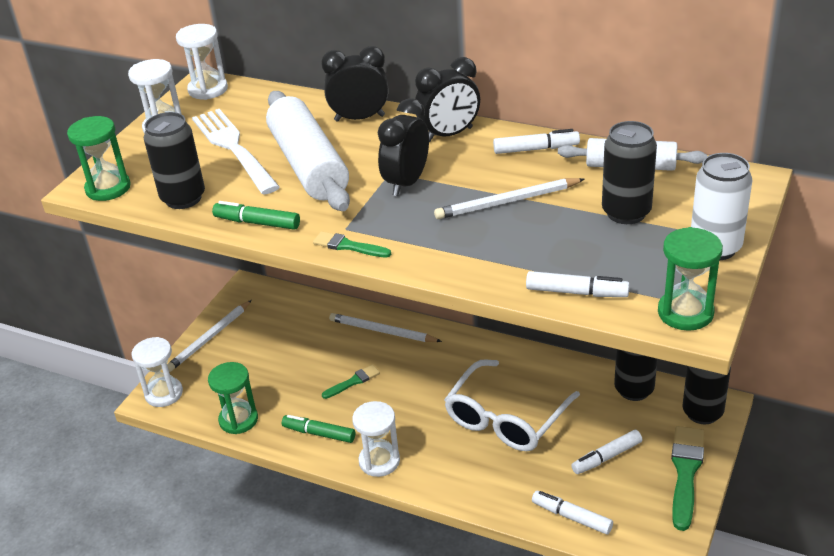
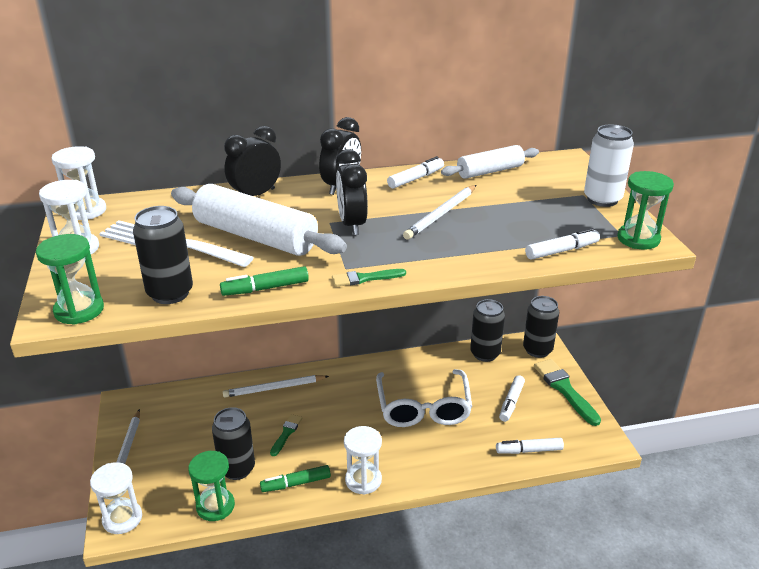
camera: 40 degrees left, 5 degrees down
black can [602,121,657,224] -> black can moved to [212,407,255,480]

